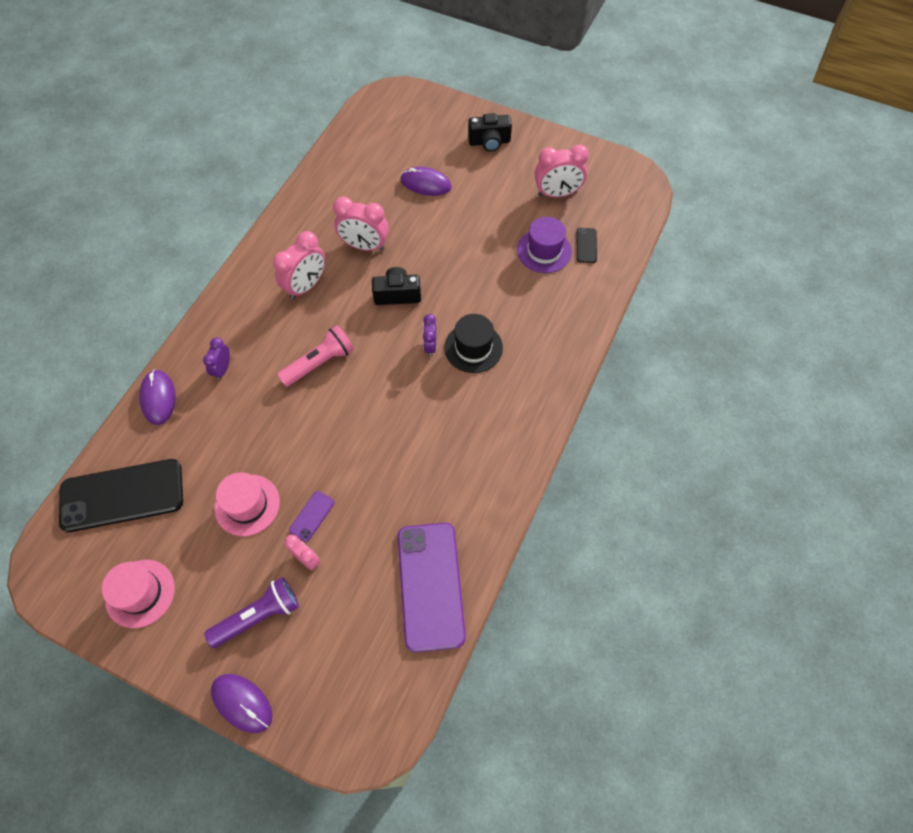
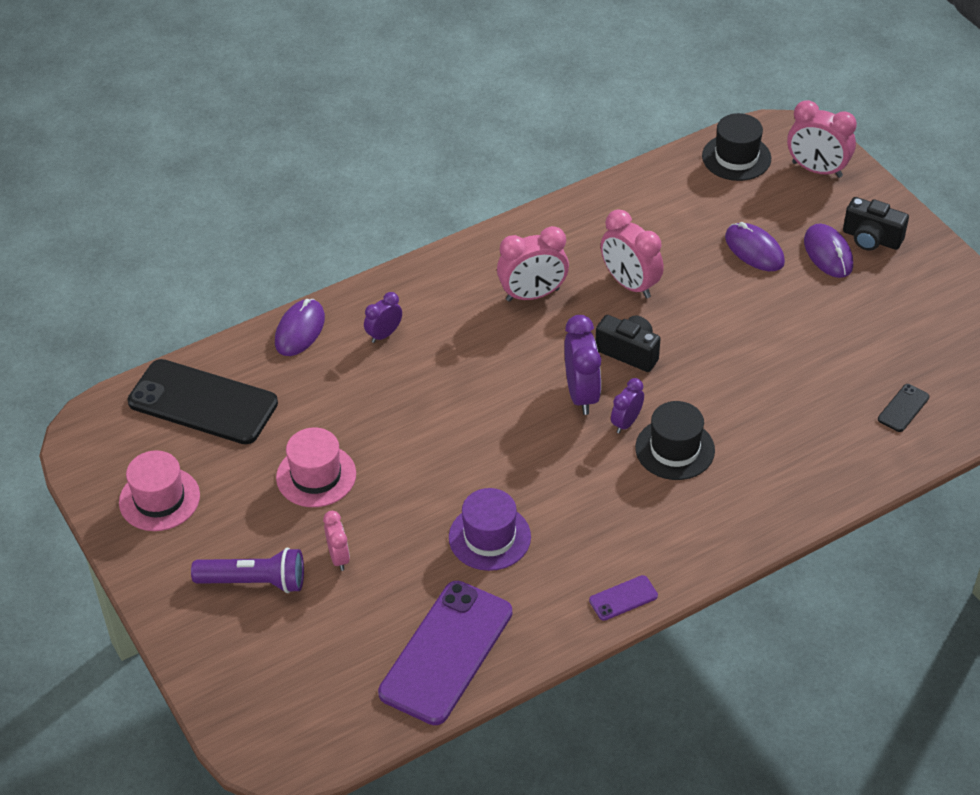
camera: 35 degrees right, 15 degrees down
purple mouse [211,674,272,733] -> purple mouse moved to [804,223,853,278]
pink flashlight [277,325,354,387] -> none
purple phone [289,491,335,542] -> purple phone moved to [589,575,658,621]
purple hat [517,217,572,273] -> purple hat moved to [449,488,531,571]
pink clock [535,144,589,198] -> pink clock moved to [787,100,857,178]
none -> purple clock [564,315,601,415]
none -> black hat [702,113,771,181]

